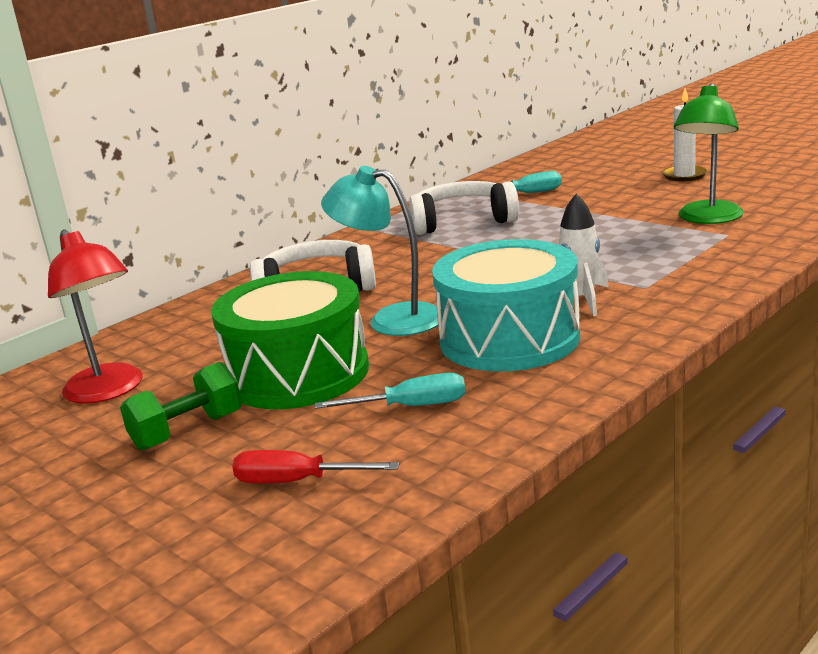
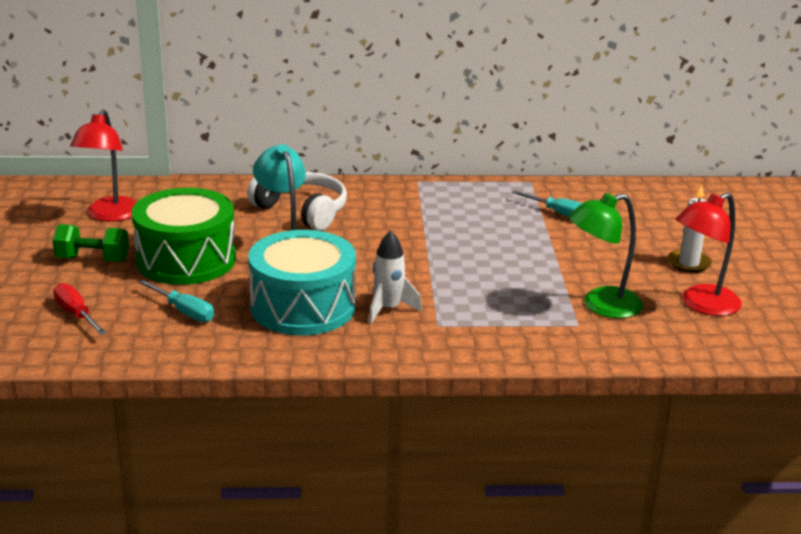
camera: 40 degrees right, 5 degrees up
white headphones [409,181,519,235] -> none
none -> red lamp [676,192,742,316]

